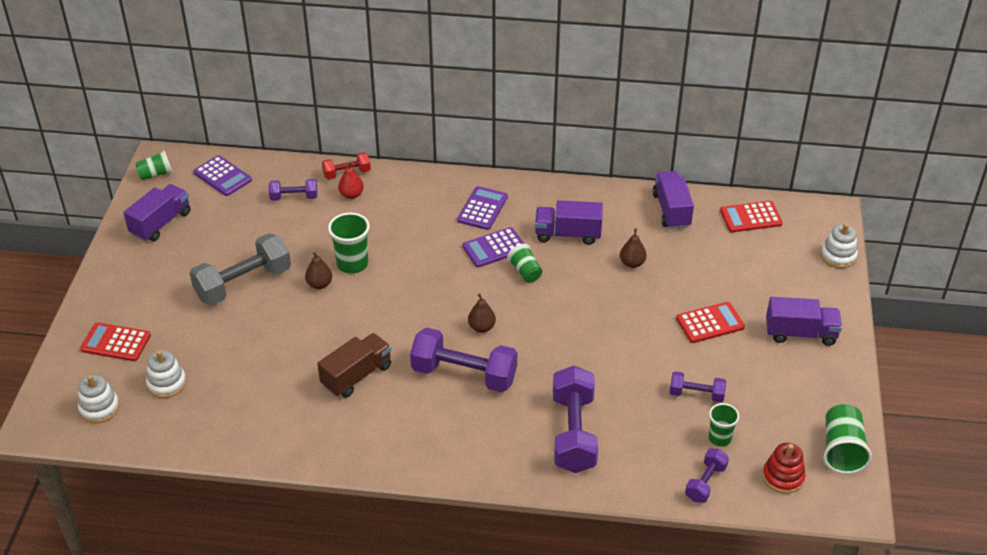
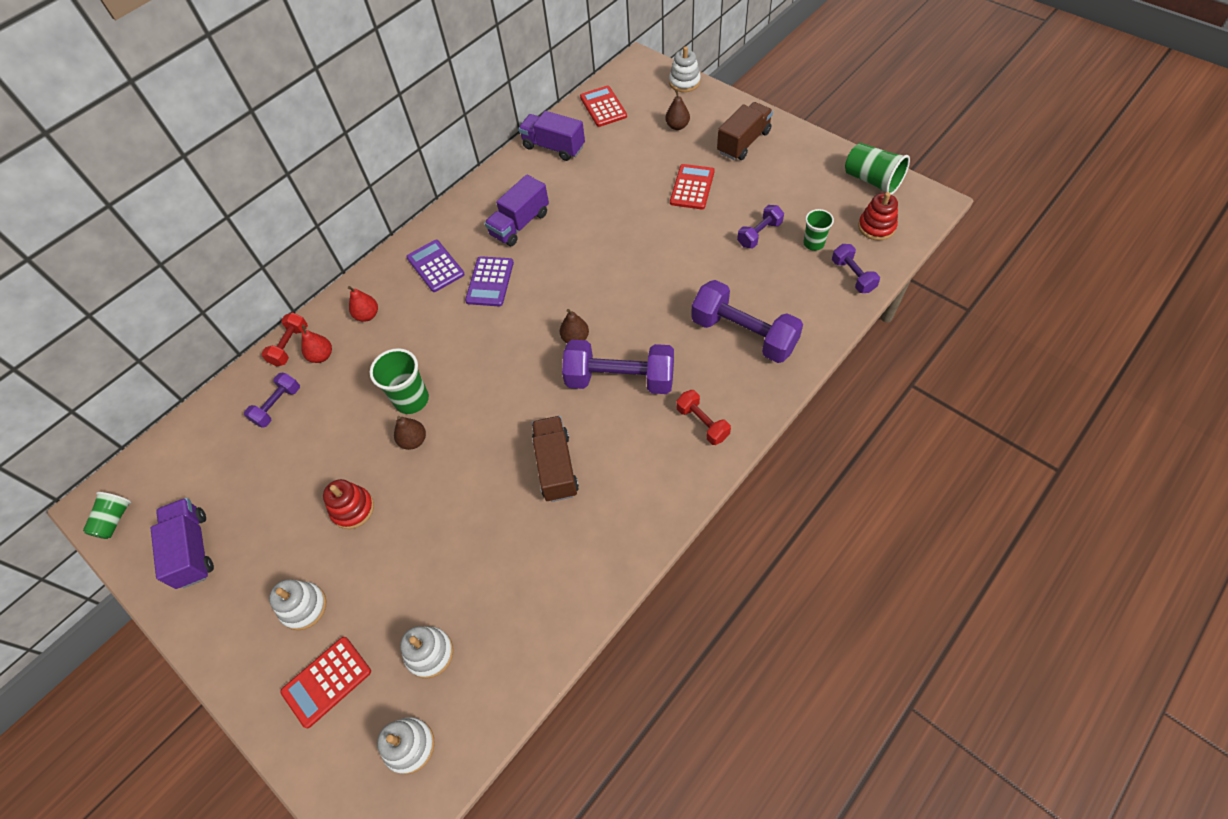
camera: 50 degrees left, 15 degrees up
grey dumbbell [190,233,291,305] -> red stacking toy [323,479,374,529]
purple calculator [193,155,252,196] -> none
purple dumbbell [410,328,517,392] -> purple dumbbell turned 45 degrees clockwise [562,340,674,394]
green cup [507,244,542,282] -> none
brown pear [620,228,647,268] -> brown pear moved to [665,89,690,130]
red calculator [720,201,783,232] -> red calculator turned 135 degrees clockwise [580,86,627,127]
purple truck [766,297,842,346] -> brown truck [717,102,773,160]
none -> white stacking toy [269,579,327,630]
none -> red pear [348,286,378,322]
none -> red dumbbell [676,390,731,445]

